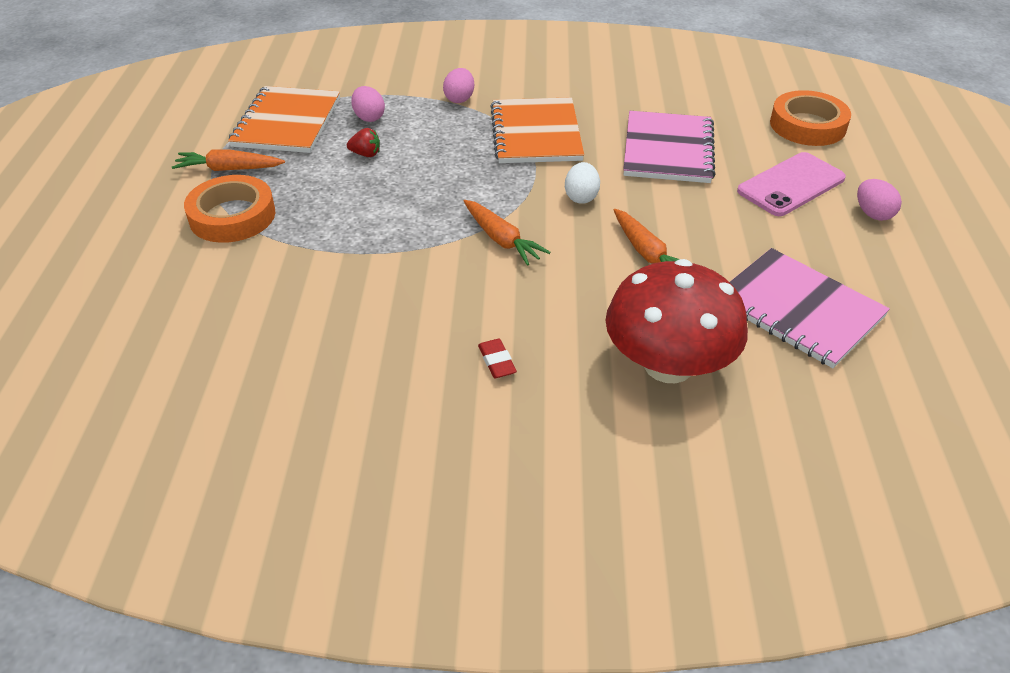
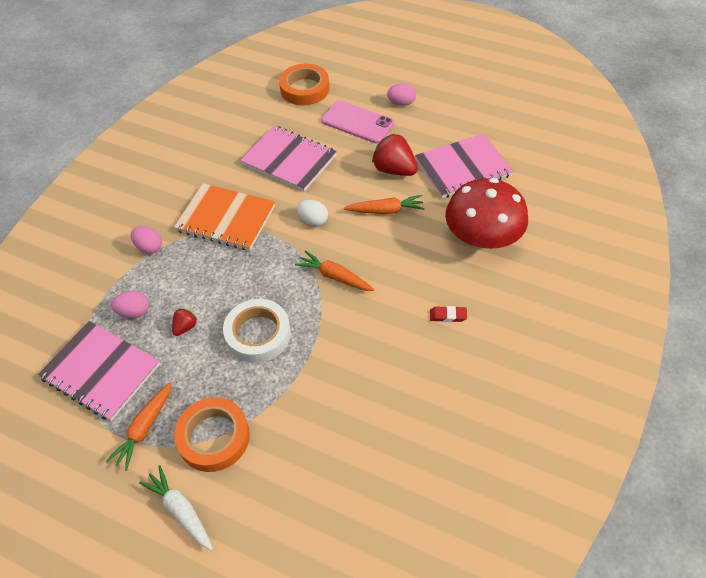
camera: 65 degrees left, 10 degrees up
orange notebook [228,86,340,153] -> pink notebook [38,321,160,421]
orange carrot [464,200,551,266] -> orange carrot turned 135 degrees counterclockwise [295,250,374,291]
pink phone [737,152,846,216] -> pink phone turned 45 degrees counterclockwise [321,100,394,144]
none -> white carrot [139,465,213,551]
none -> white tape [223,299,291,363]
none -> red strawberry [372,133,418,176]

